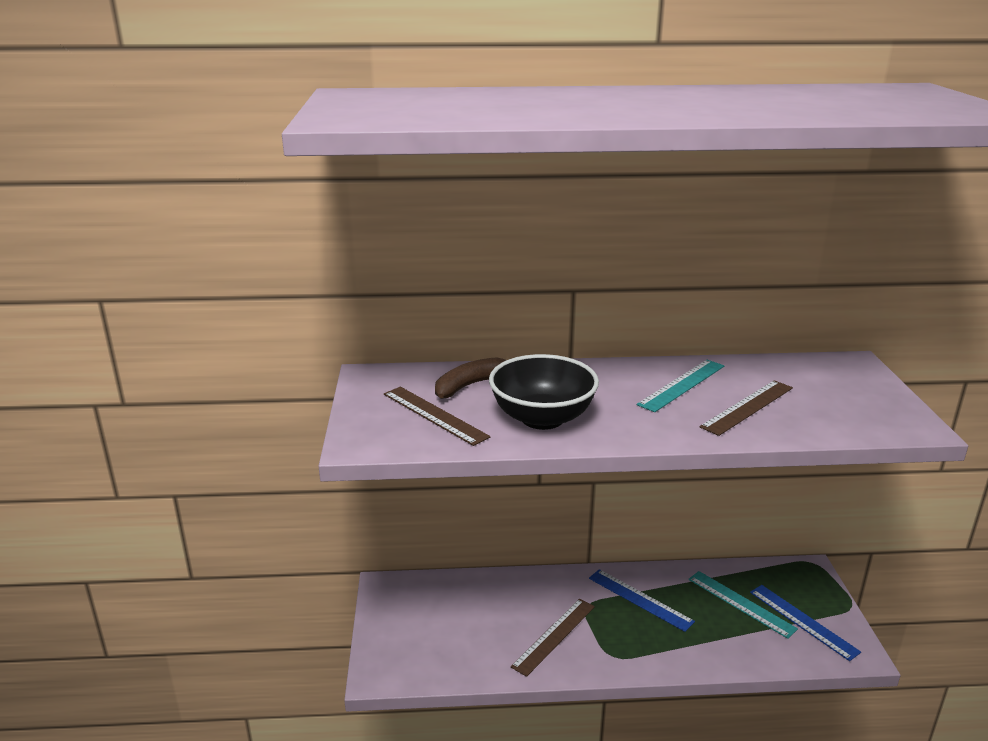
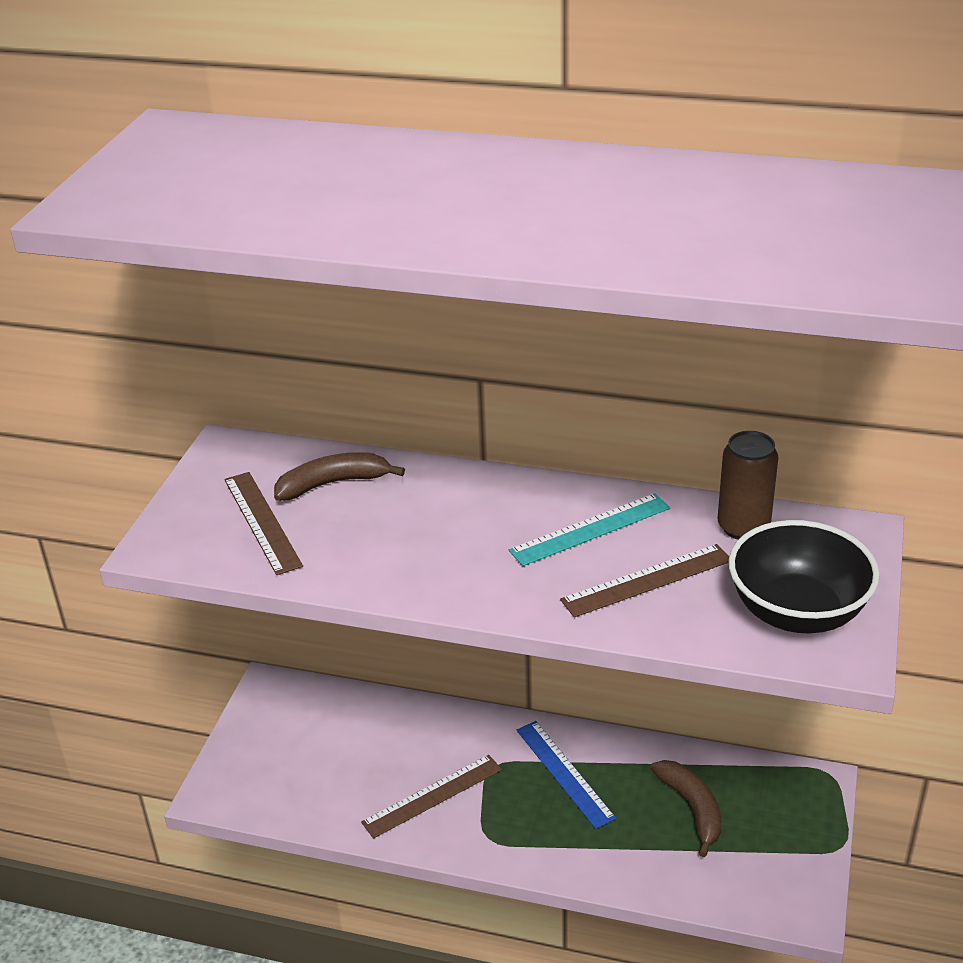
camera: 20 degrees right, 10 degrees up
black bowl [489,354,599,430] -> black bowl moved to [729,520,880,633]
turquoise ruler [688,571,798,639] -> brown banana [650,760,722,857]
blue ruler [750,585,861,661] -> none
none -> brown can [718,431,778,540]

